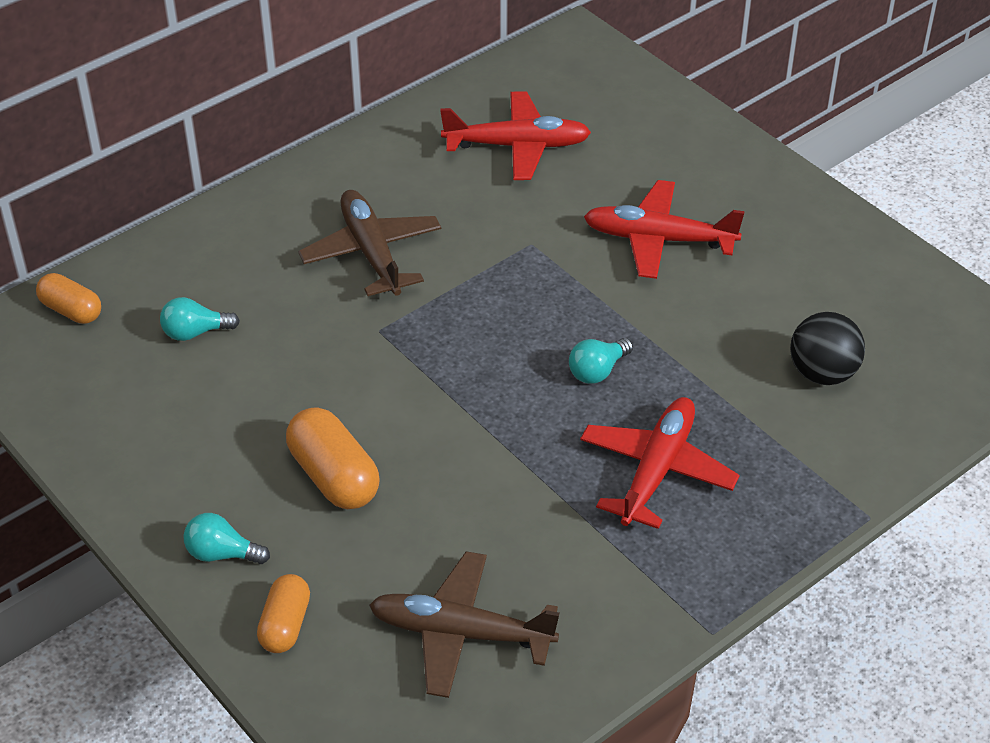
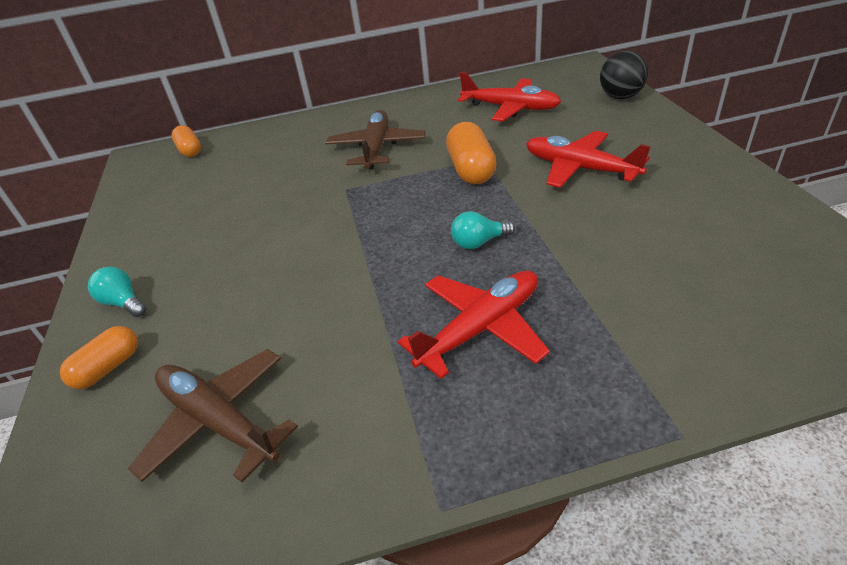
camera: 30 degrees right, 5 degrees down
turquoise light bulb [160,297,240,341] -> none
orange capsule [286,407,380,509] -> orange capsule moved to [446,122,497,184]
black ball [790,312,865,385] -> black ball moved to [600,51,648,99]

